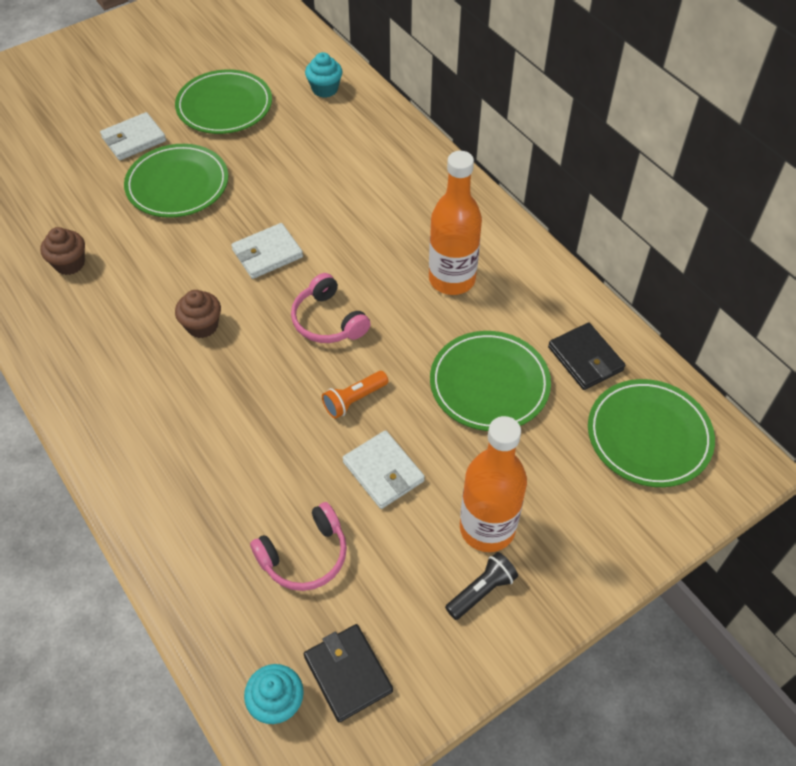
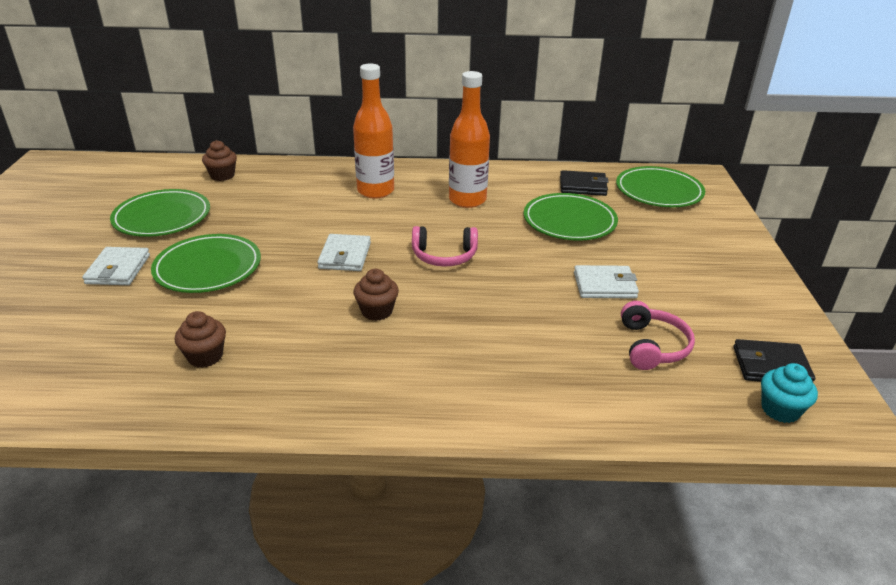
camera: 55 degrees left, 20 degrees down
turquoise cupcake [305,52,343,98] -> brown cupcake [202,140,237,181]
orange flashlight [322,371,388,419] -> none
black flashlight [445,552,518,620] -> none
orange bottle [460,416,527,552] -> orange bottle moved to [353,64,394,198]

